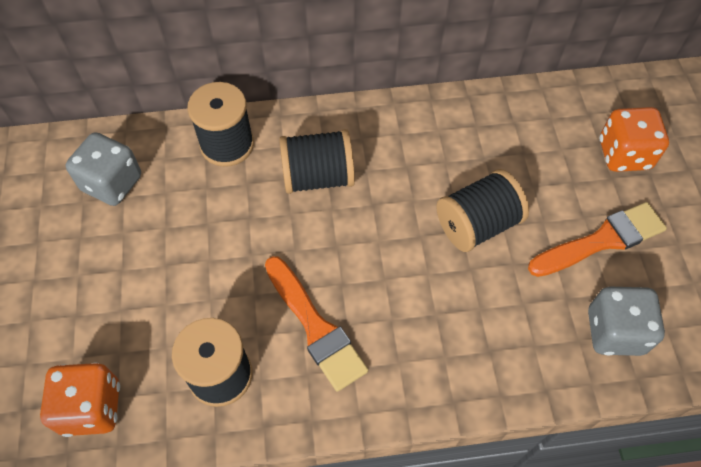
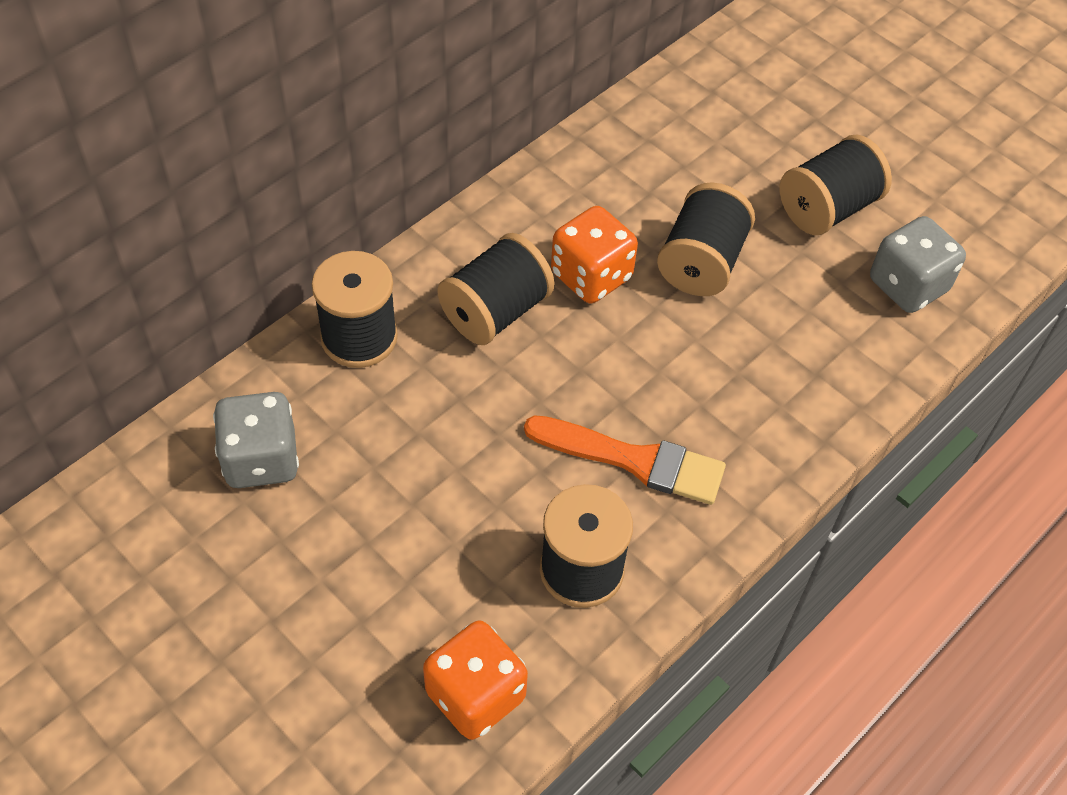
camera: 40 degrees left, 5 degrees down
orange brush [528,202,667,277] -> black spool [780,135,892,235]
orange dice [600,107,669,172] -> orange dice moved to [551,206,638,303]

